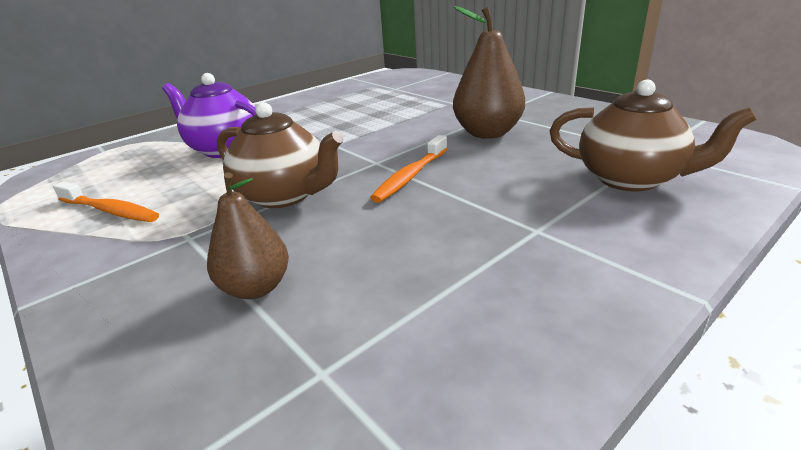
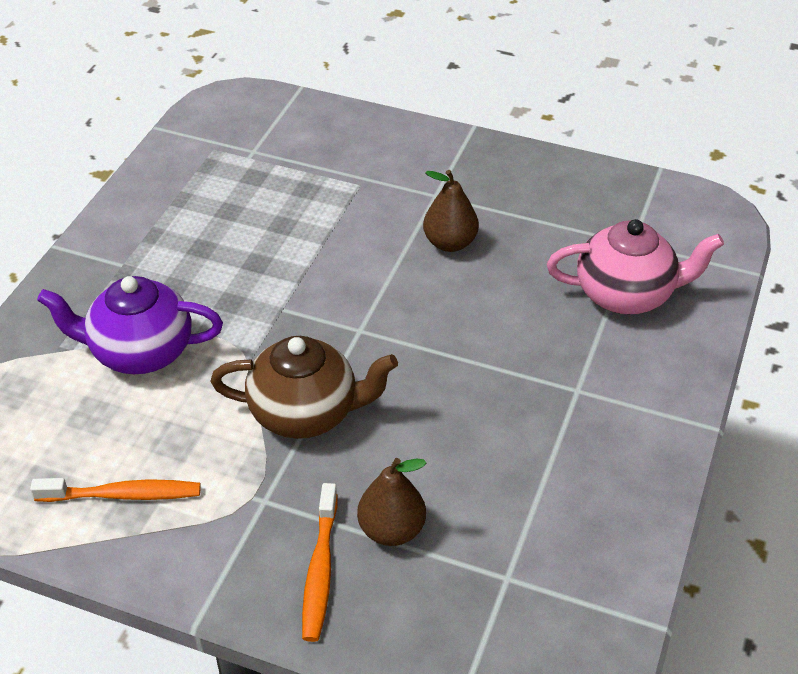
camera: 30 degrees left, 15 degrees up
orange toothbrush [370,135,447,203] -> orange toothbrush moved to [302,483,338,642]
brown pear [453,6,525,139] -> brown pear [423,170,479,252], size x0.65
brown teapot [550,80,757,191] -> pink teapot [547,219,724,315]

